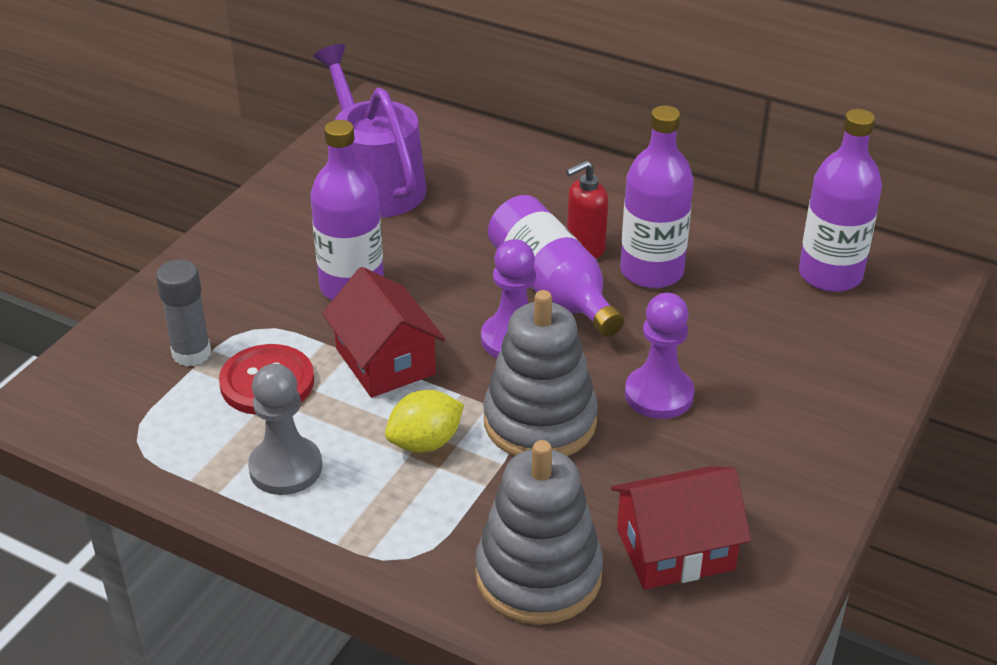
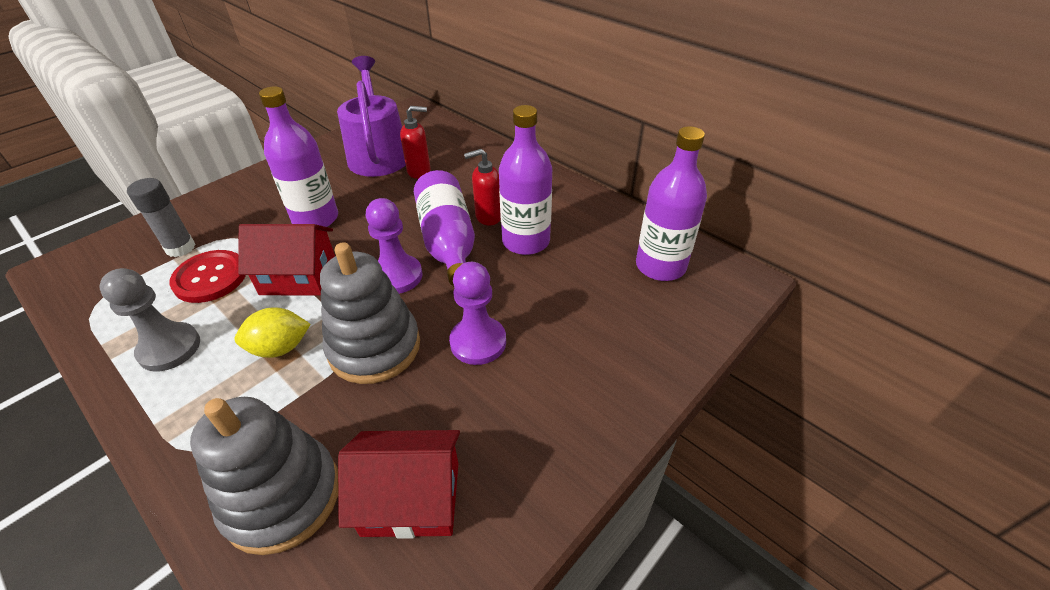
camera: 15 degrees right, 5 degrees up
red house [322,267,445,398] -> red house turned 75 degrees counterclockwise [238,224,335,295]
none -> red soap dispenser [400,106,431,179]

